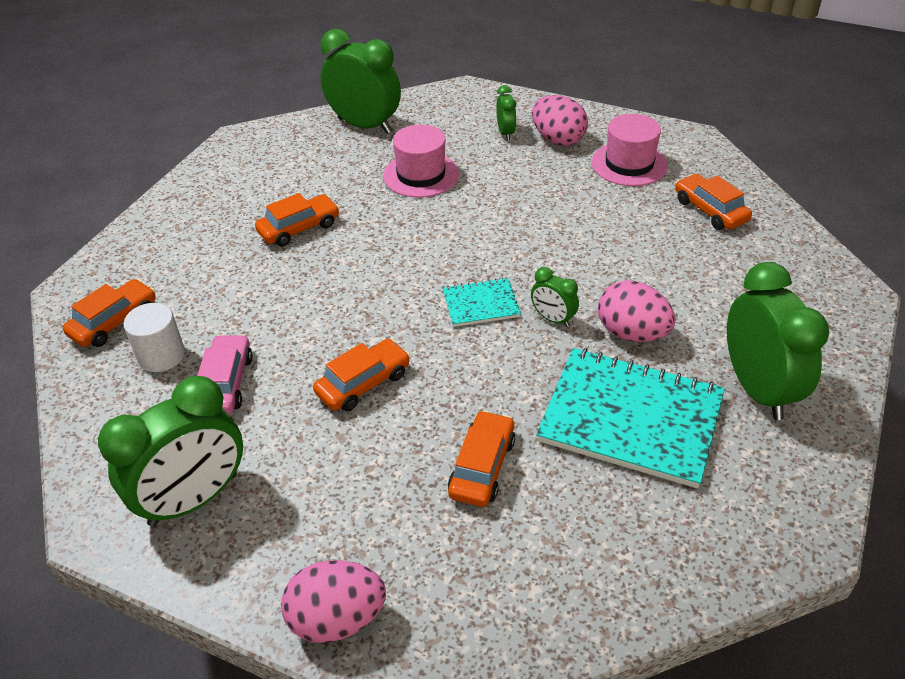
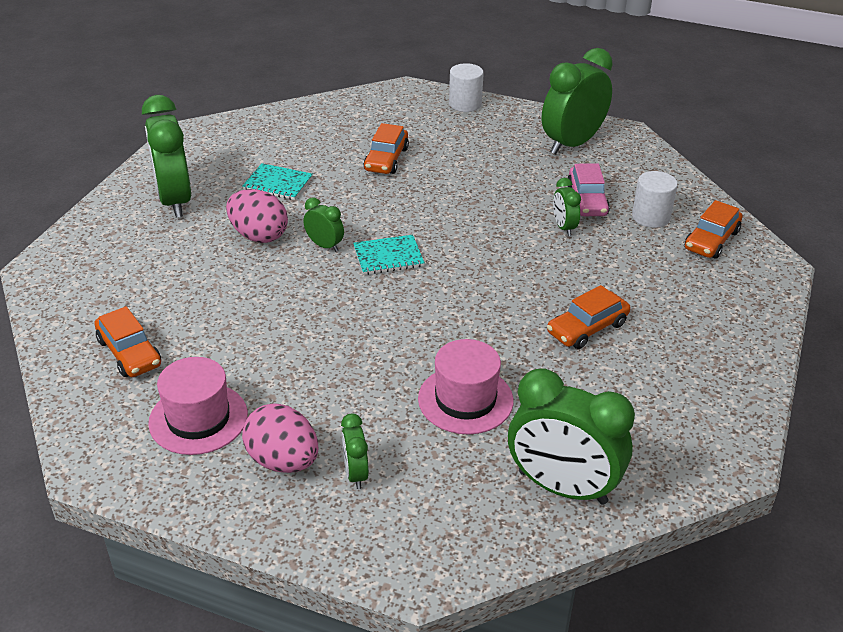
camera: 175 degrees right, 5 degrees down
pink egg [281,560,386,643] -> white cylinder [449,63,484,112]
orange car [313,339,410,411] -> none
turquoise notebook [536,348,725,488] -> turquoise notebook [242,163,313,200], size x0.49
none -> green clock [553,178,581,236]

